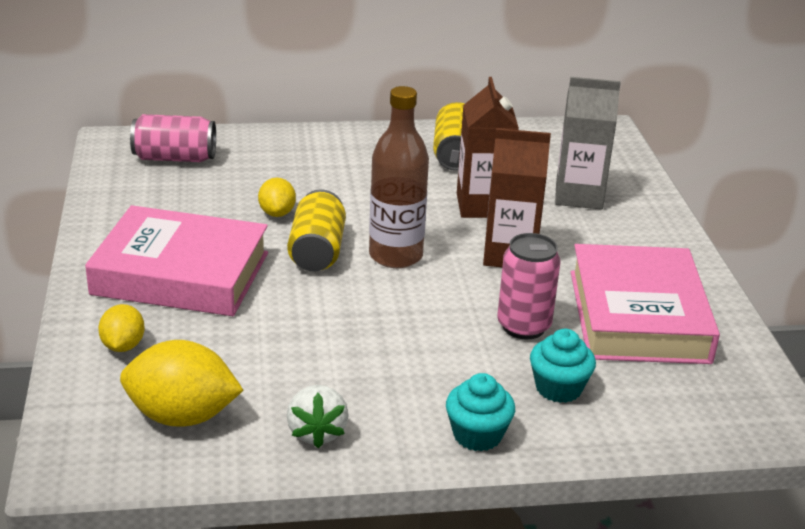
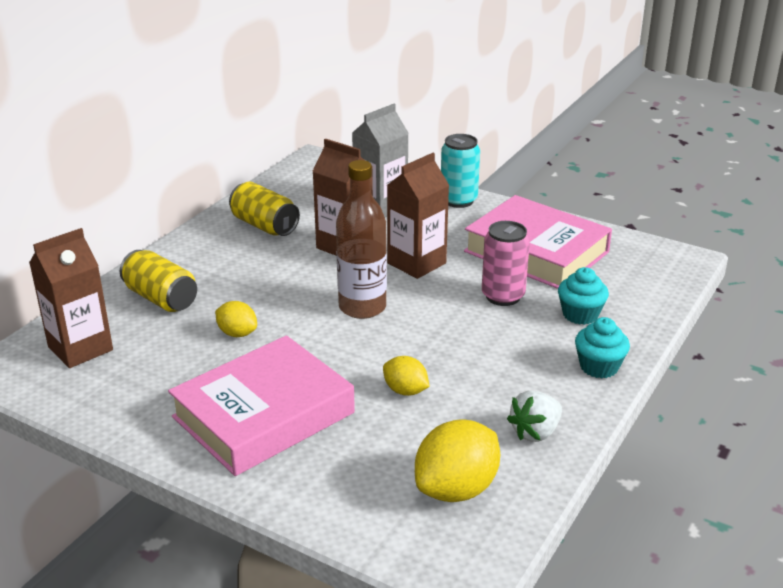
camera: 50 degrees left, 0 degrees up
yellow lemon [98,304,145,352] -> yellow lemon moved to [383,356,430,396]
pink can [130,114,216,162] -> brown carton [29,228,113,368]
yellow can [287,189,346,271] -> yellow can moved to [120,250,197,312]
white strawberry [287,385,349,448] -> white strawberry turned 105 degrees clockwise [507,391,562,442]
none -> turquoise can [441,134,480,208]

